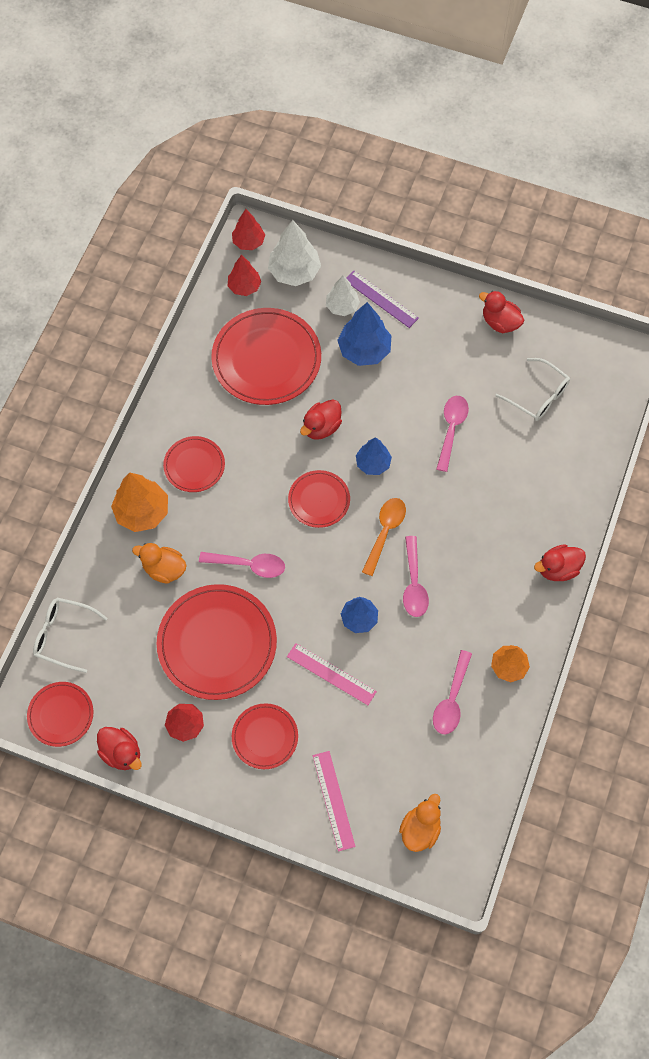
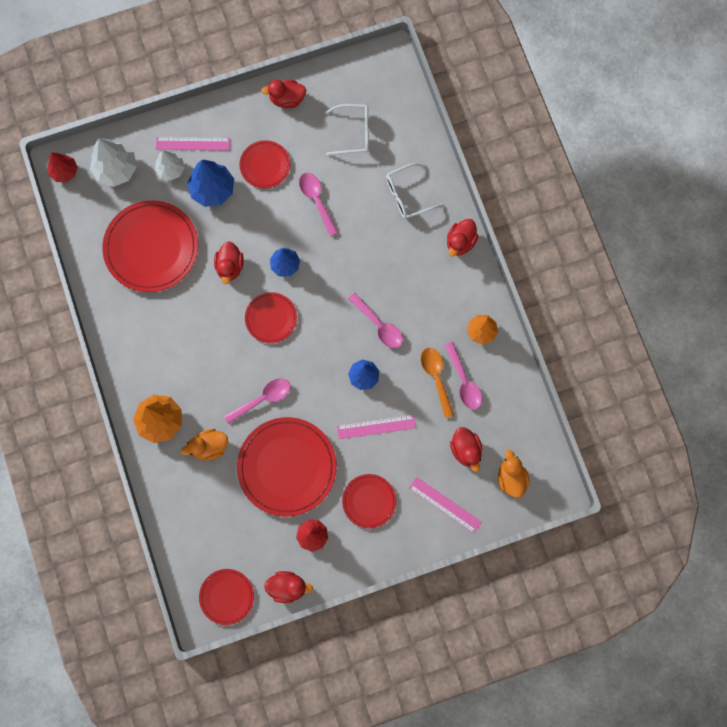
camera: 40 degrees left, 10 degrees up
white glasses [33,597,108,673] -> white glasses moved to [386,163,444,219]
red plate [163,436,225,492] -> red plate moved to [240,140,290,188]
red tree [228,255,261,296] -> none
purple ruler [346,270,419,328] -> pink ruler [156,137,230,150]
orange spoon [362,498,406,576] -> orange spoon moved to [421,348,454,418]
none -> red duck [450,427,482,472]

